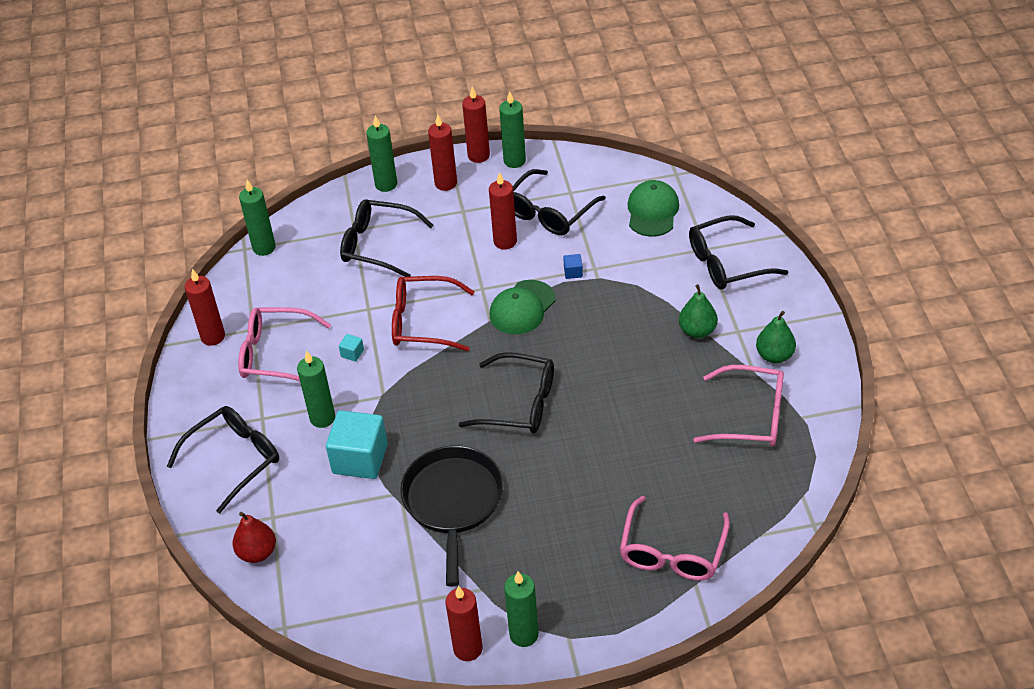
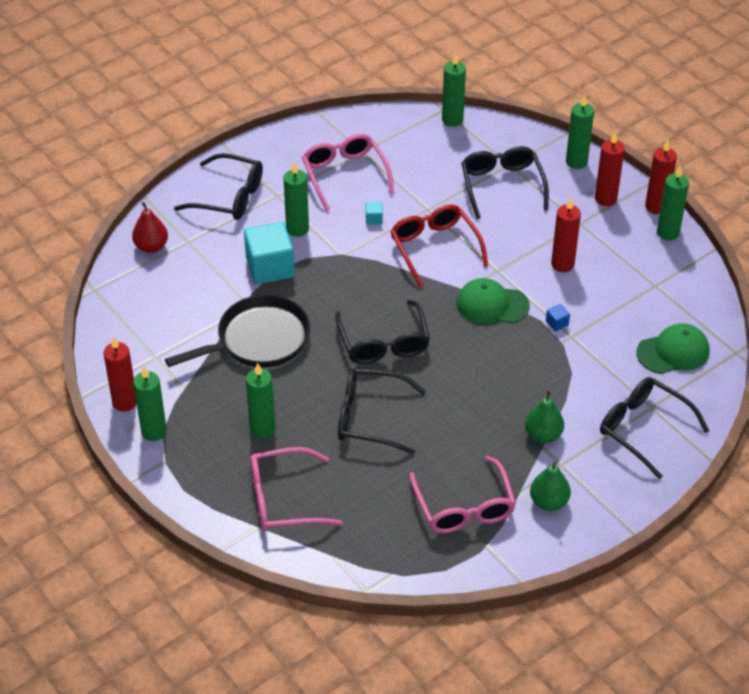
camera: 60 degrees right, 0 degrees up
red candle [185,269,225,346] -> none
black glasses [513,169,606,235] -> black glasses moved to [338,368,426,455]
none -> green candle [246,363,275,438]

